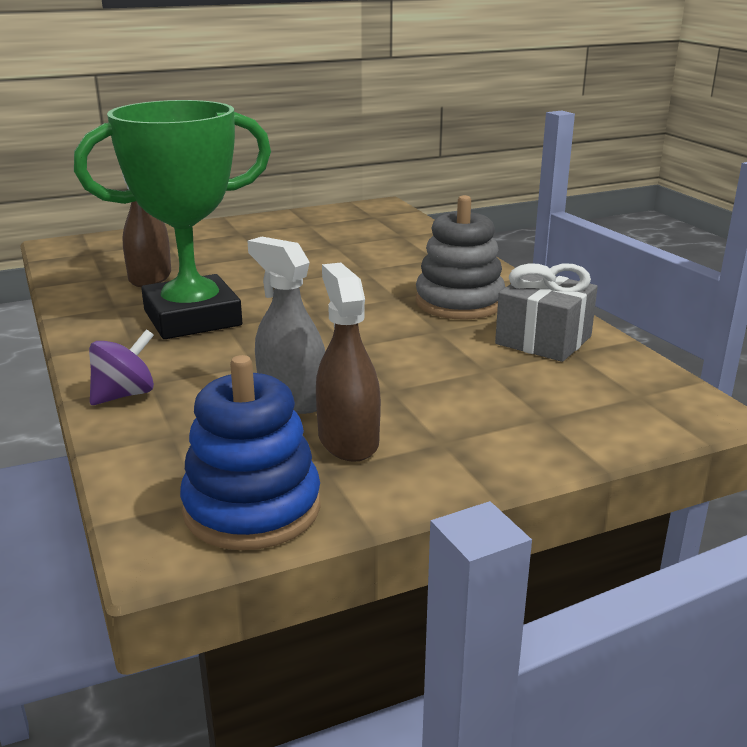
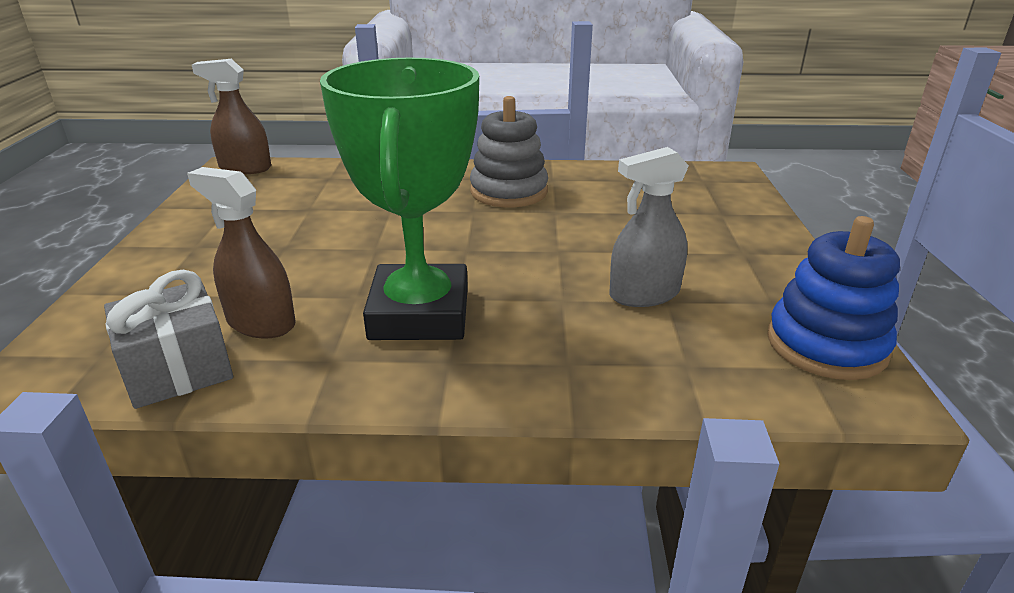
camera: 65 degrees left, 5 degrees up
purple spinning top [89,329,154,405] -> none
brown spray bottle [316,262,381,462] -> brown spray bottle moved to [192,59,271,174]
grey gift [495,263,598,362] -> grey gift moved to [104,270,233,409]

